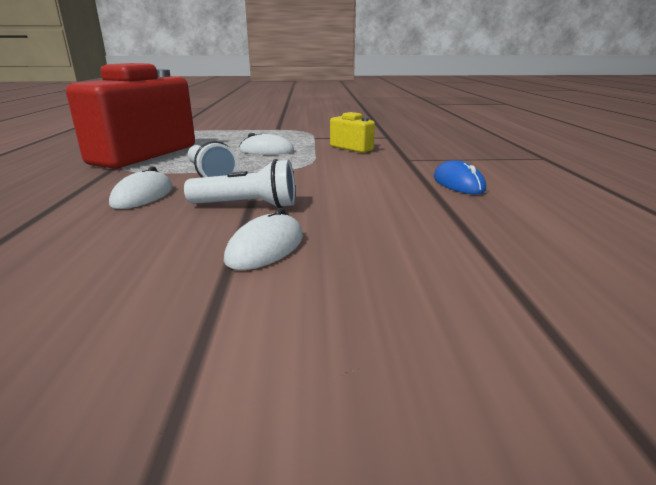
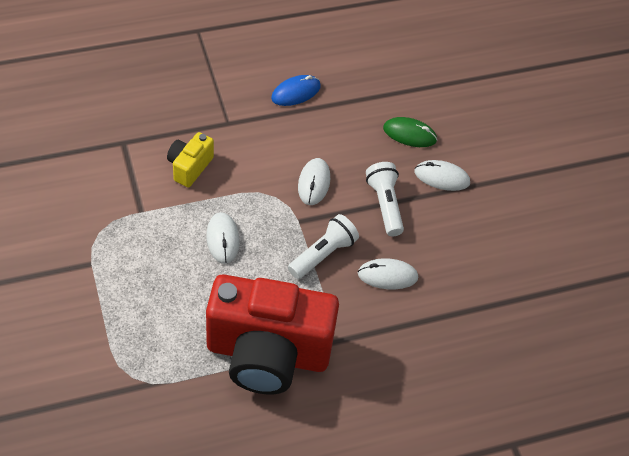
camera: 110 degrees left, 30 degrees up
none -> white mouse [298,158,330,205]
none -> green mouse [383,117,437,147]

